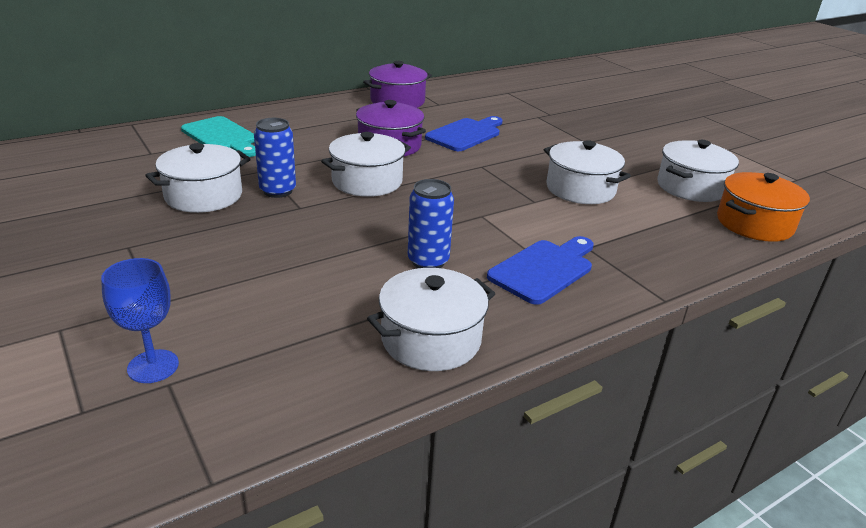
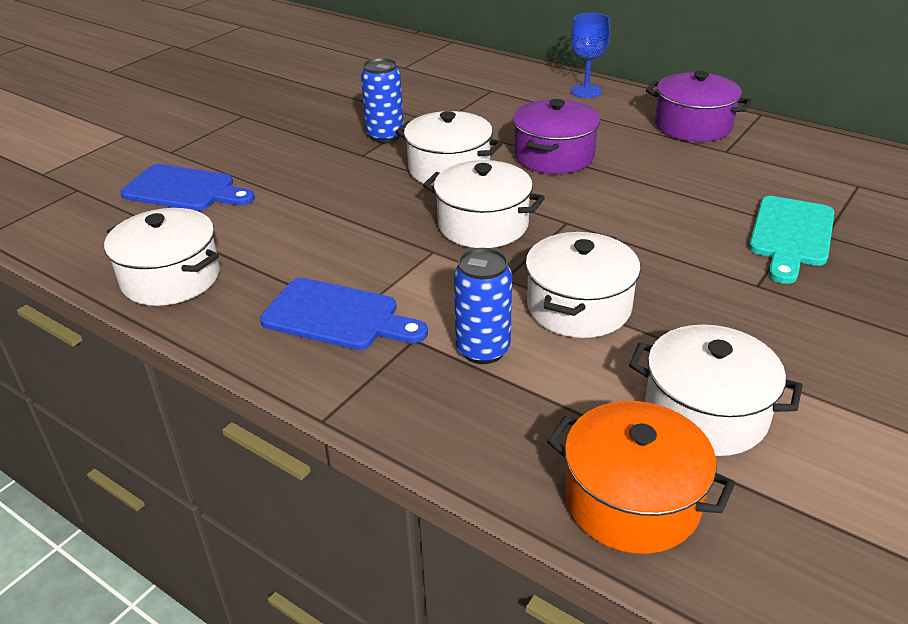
camera: 70 degrees right, 5 degrees up
blue goblet [101,258,179,383] -> blue goblet moved to [571,13,611,98]
white pot [145,143,251,213] -> white pot moved to [423,160,545,248]
turquoise cutting board [181,116,256,157] -> turquoise cutting board moved to [749,196,835,284]
blue can [408,179,454,268] -> blue can moved to [454,248,512,364]
blue cutting board [425,116,503,151] -> blue cutting board moved to [120,164,255,211]

